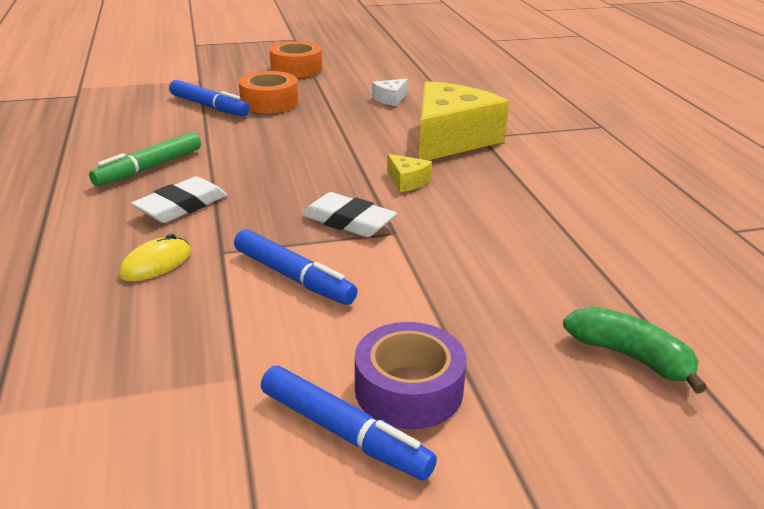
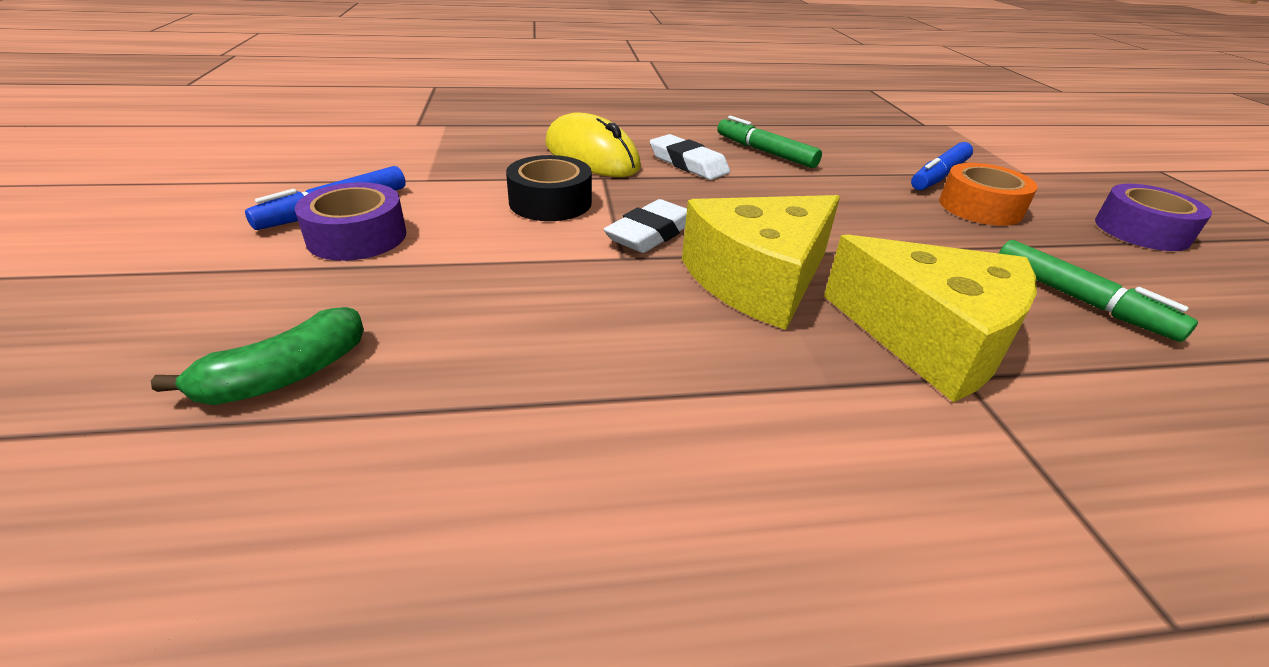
camera: 95 degrees right, 5 degrees up
yellow mouse [119,234,191,281] -> yellow mouse [546,113,641,177], size x1.97
blue marker [234,229,358,305] -> black tape [506,155,592,221]
orange tape [270,41,322,78] -> purple tape [1095,184,1212,251]
white cheese [372,79,408,106] -> green marker [998,240,1198,342]
yellow cheese [387,154,432,192] -> yellow cheese [682,195,840,330], size x2.43

